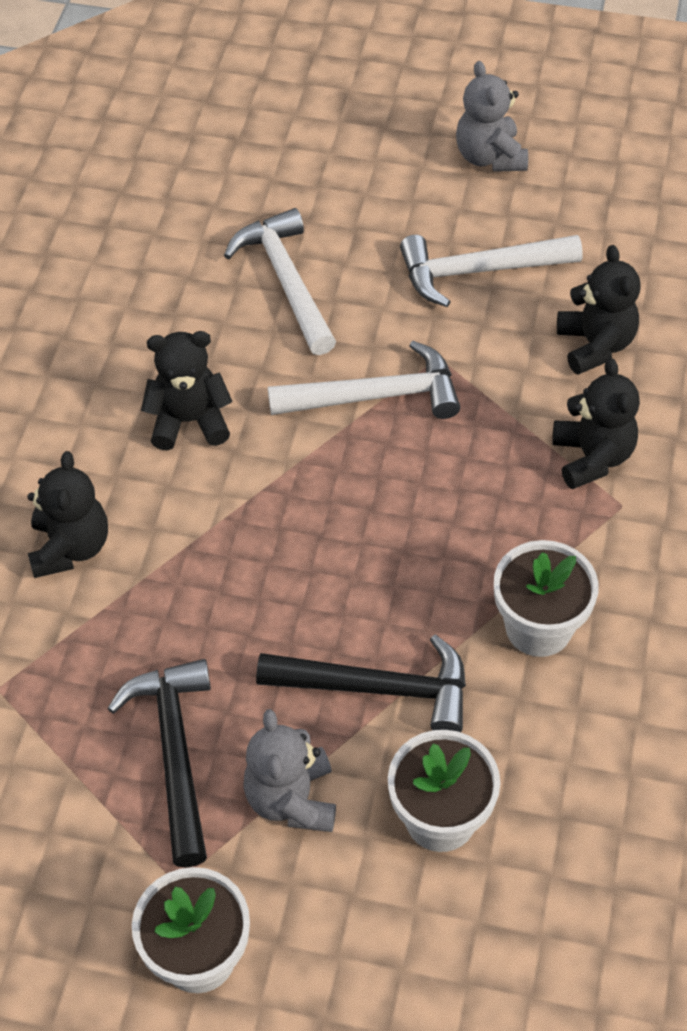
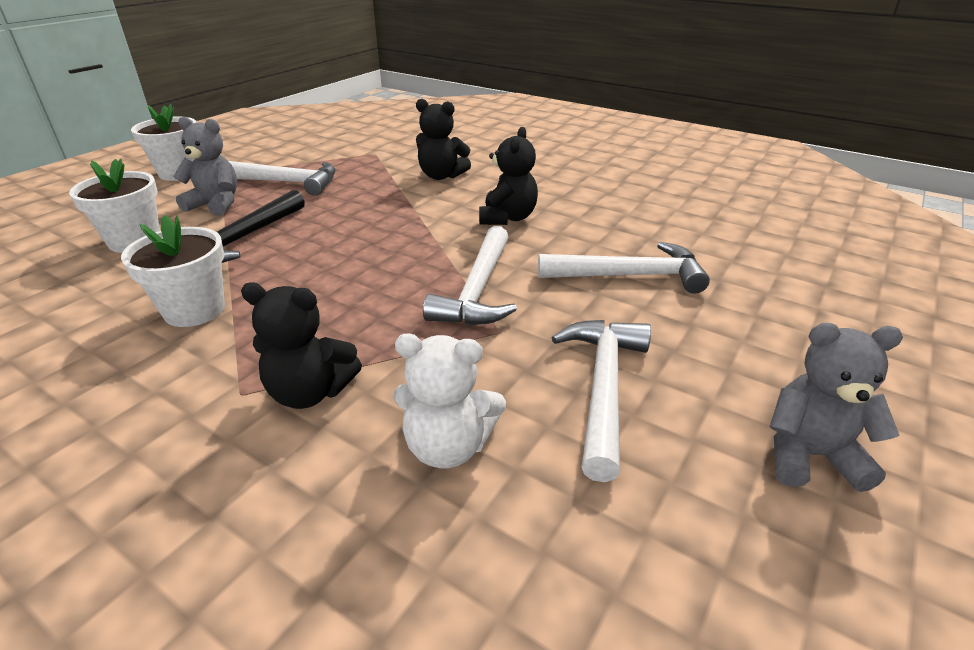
camera: 110 degrees right, 20 degrees down
black hammer [107,659,211,867] -> white hammer [229,161,336,196]
black teddy bear [557,245,641,375] -> white teddy bear [393,334,506,469]

